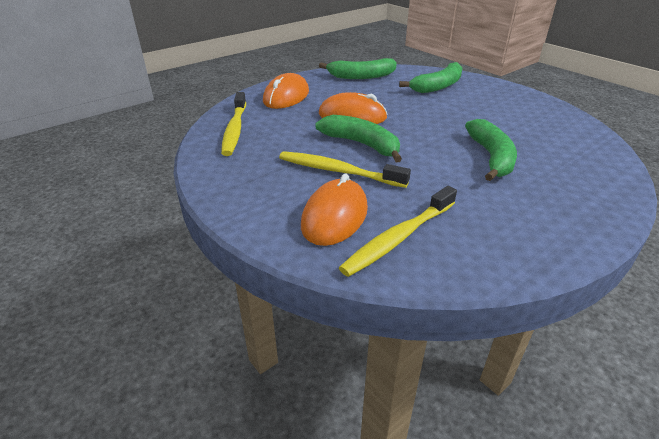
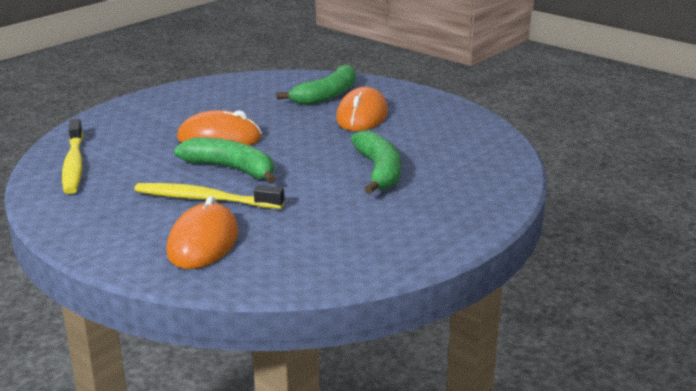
camera: 10 degrees left, 10 degrees down
orange mouse [263,73,309,109] -> orange mouse moved to [336,87,388,131]
green banana [319,58,397,79] -> none
yellow toothbrush [339,186,457,277] -> none

